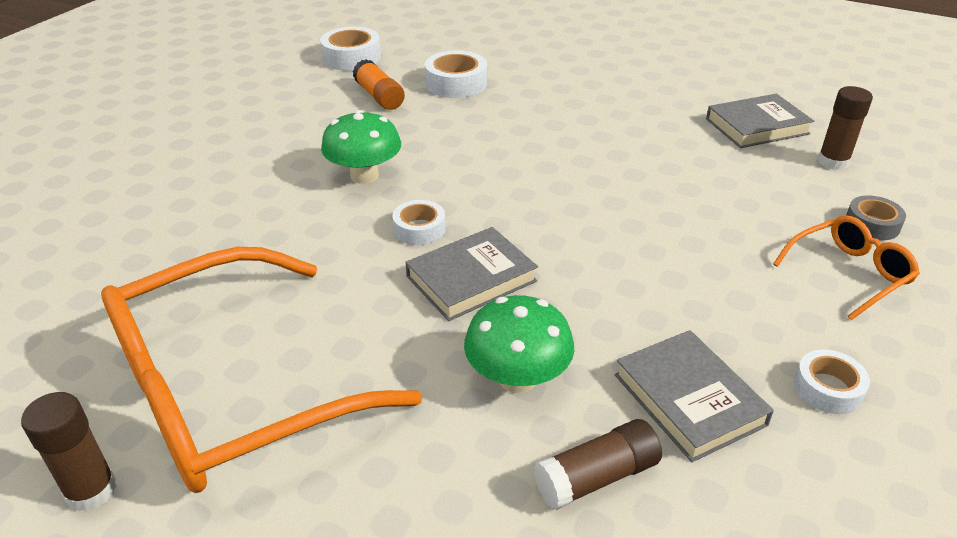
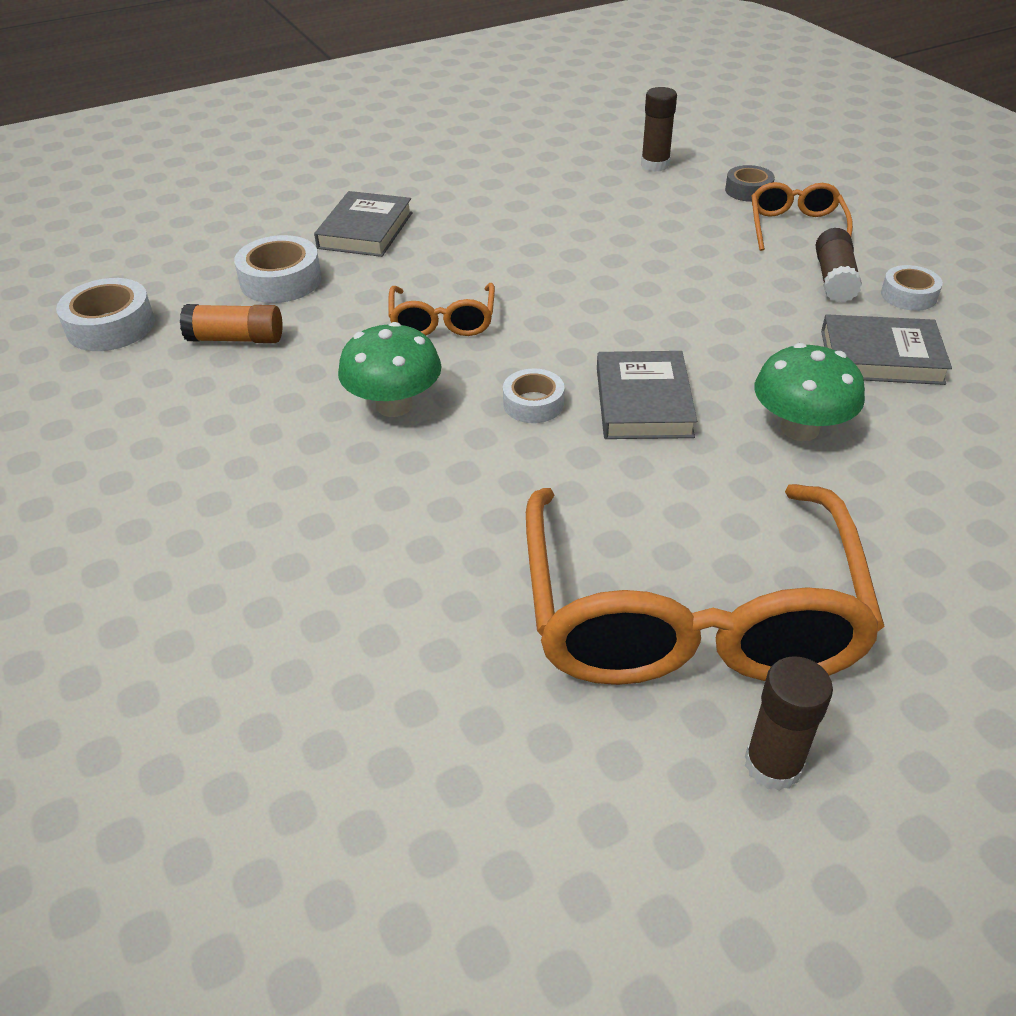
camera: 55 degrees left, 5 degrees up
brown glue stick [534,419,662,510] -> brown glue stick moved to [816,228,862,303]
grey book [706,94,814,148] -> grey book moved to [314,191,412,257]
none -> orange glasses [388,283,495,336]

